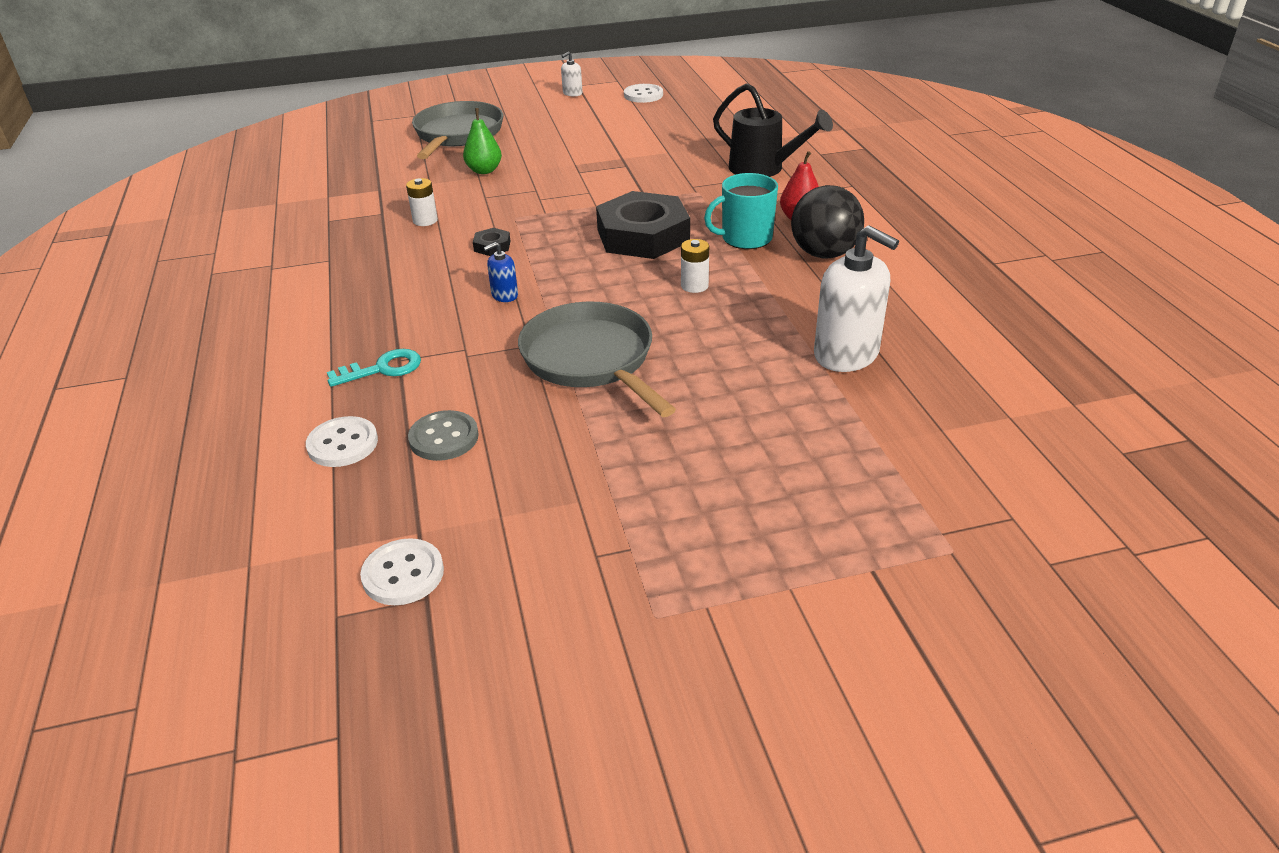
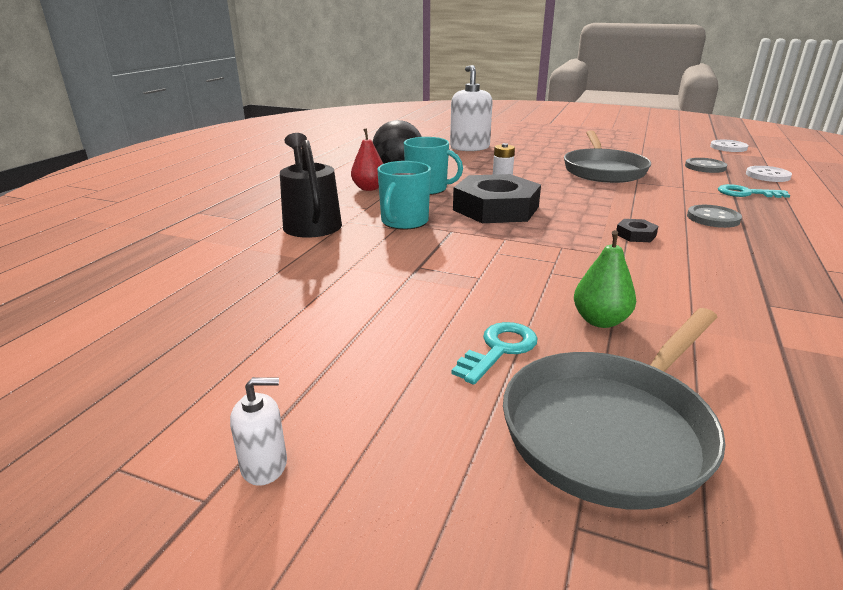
camera: 145 degrees left, 10 degrees down
white battery [406,178,438,226] -> none
blue soap dispenser [484,242,518,302] -> none
white button [624,84,663,103] -> none
none -> turquoise mug [377,161,431,229]
none -> turquoise key [452,322,538,385]
none -> grey button [687,205,742,228]

